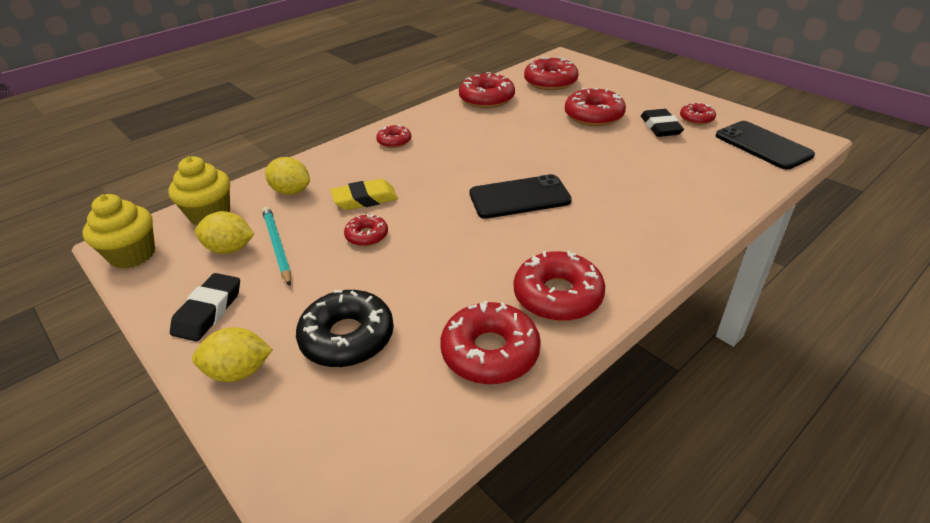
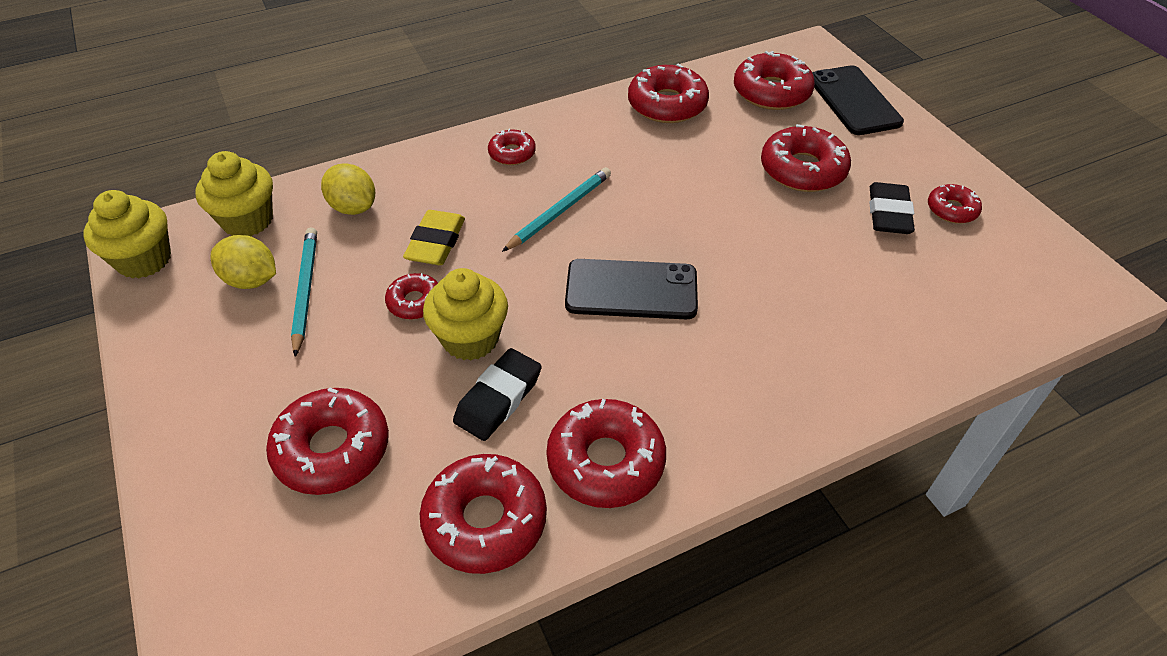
camera: 15 degrees right, 10 degrees up
black eraser [170,273,240,342] -> black eraser moved to [453,348,542,441]
yellow lemon [192,327,273,382] -> none
black donut [296,290,394,367] -> red donut [266,387,389,495]
yellow eraser [331,179,398,210] -> yellow eraser turned 75 degrees counterclockwise [403,210,465,265]
black phone [716,121,815,170] -> black phone moved to [812,65,904,135]
none -> yellow cupcake [423,268,508,361]
none -> turquoise pencil [502,167,611,252]

